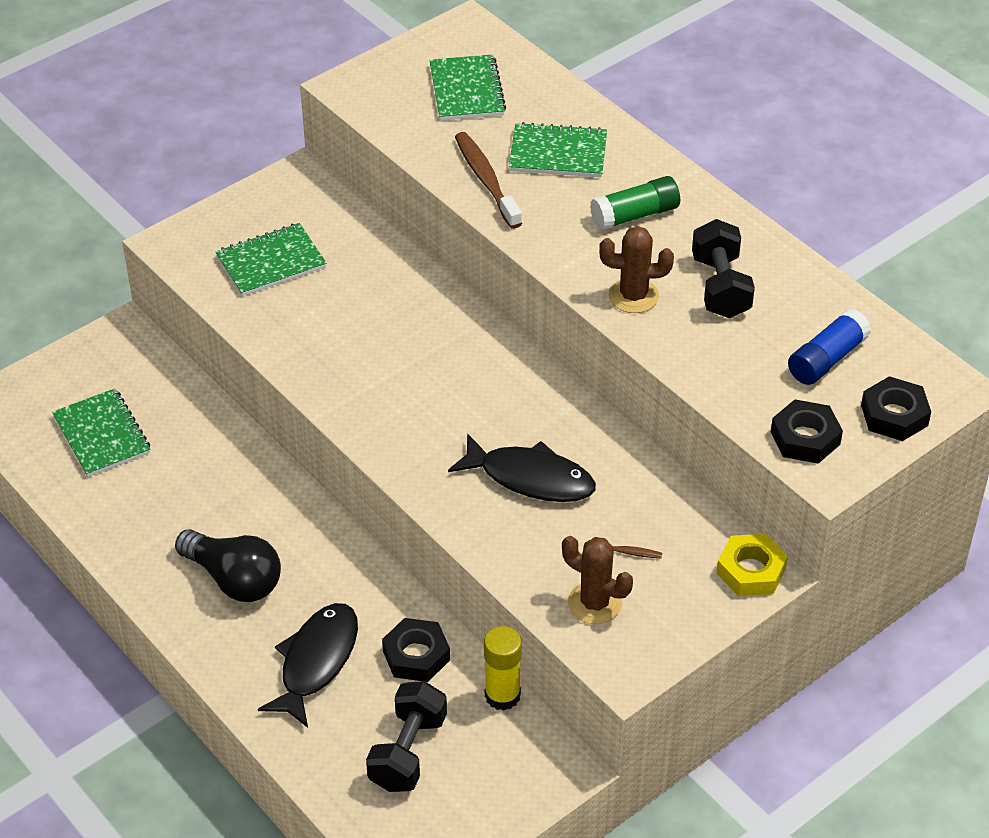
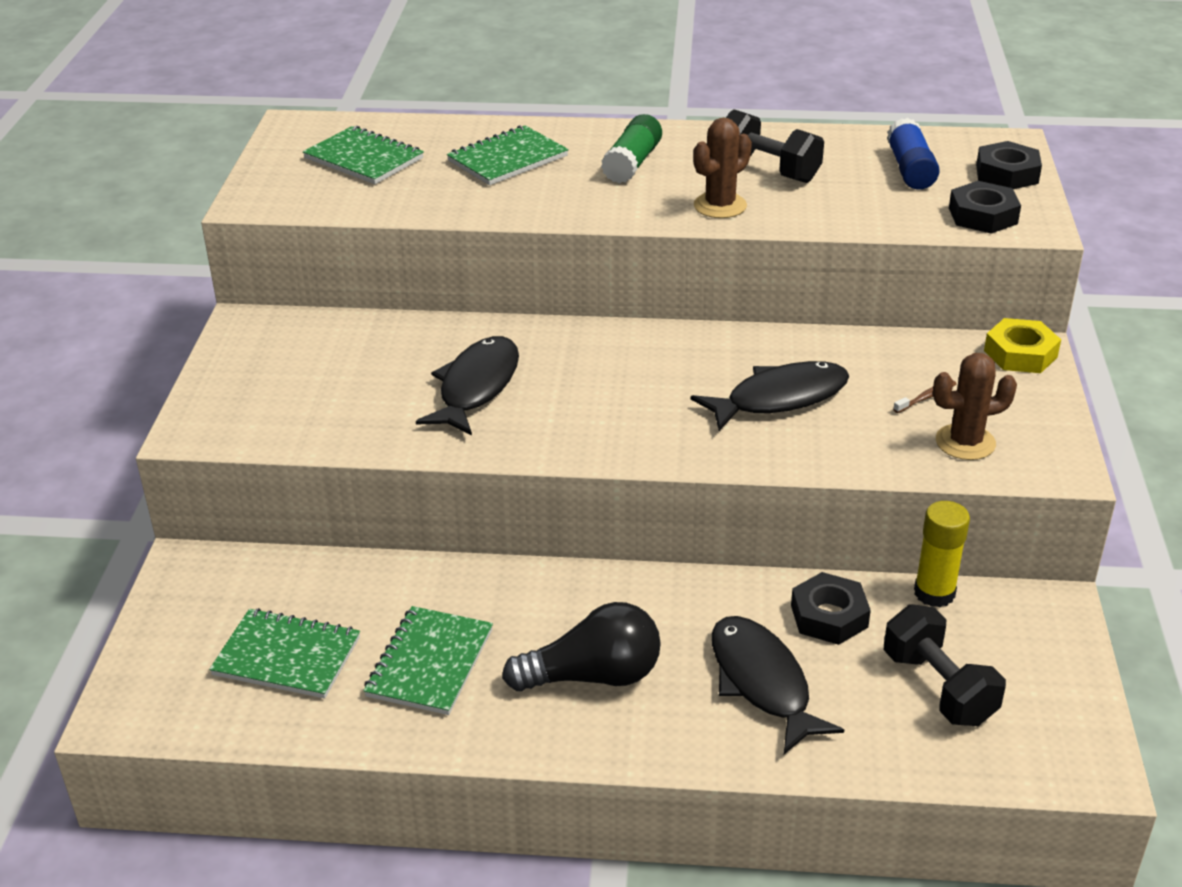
camera: 45 degrees left, 10 degrees down
green notebook [216,223,326,296] -> green notebook moved to [363,606,493,715]
brown toothbrush [455,132,522,229] -> none
none -> black fish [416,336,519,435]

